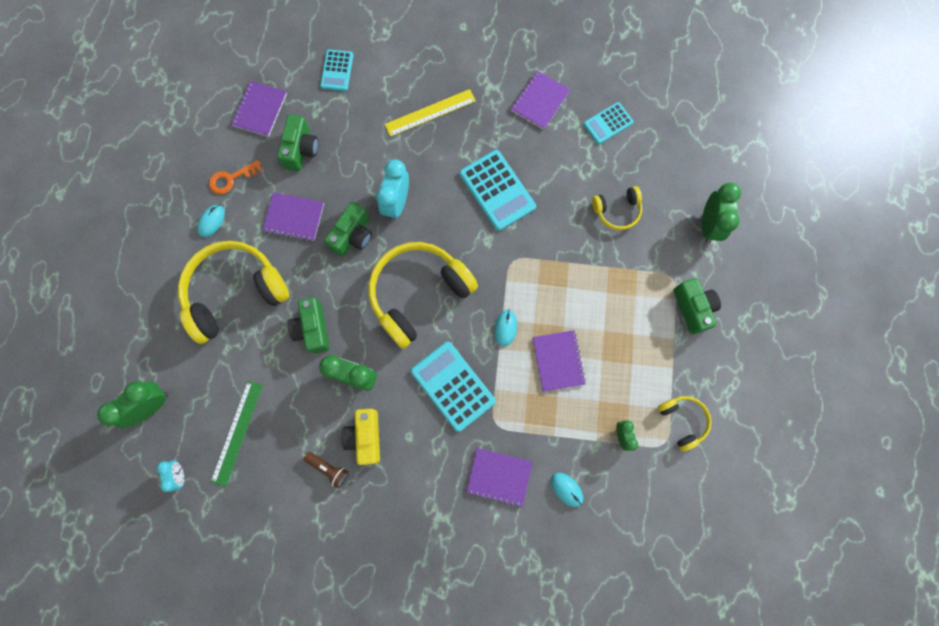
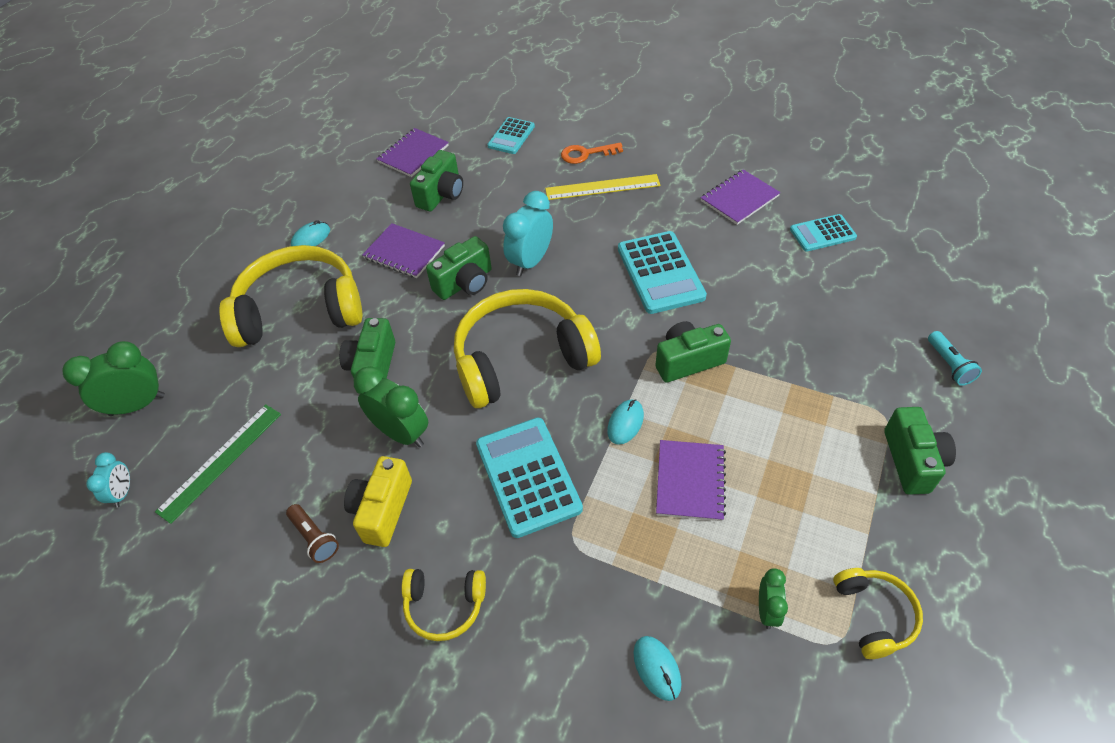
camera: 20 degrees right, 25 degrees down
orange key [209,160,262,194] -> orange key moved to [561,142,623,164]
purple notebook [467,448,533,507] -> none
yellow headphones [592,186,642,230] -> yellow headphones moved to [402,569,486,641]
green clock [702,183,741,243] -> turquoise flashlight [928,331,982,386]
none -> green camera [656,321,731,383]

